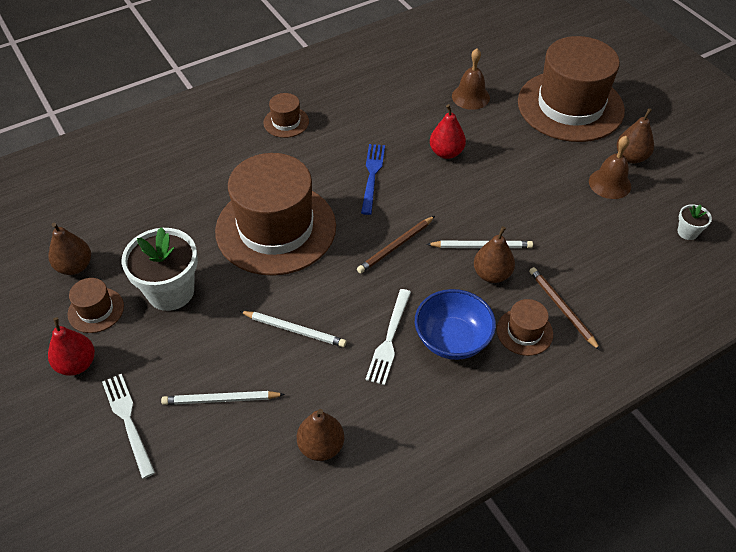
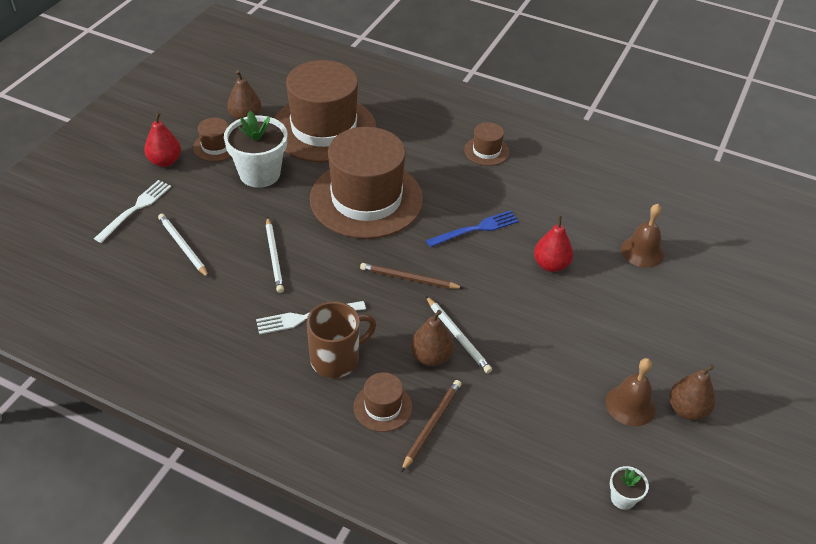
camera: 55 degrees right, 5 degrees down
brown pear [297,409,344,461] -> none
blue bowl [415,289,496,360] -> brown mug [306,301,376,378]
brown hat [518,36,625,142] -> brown hat moved to [274,60,377,162]

